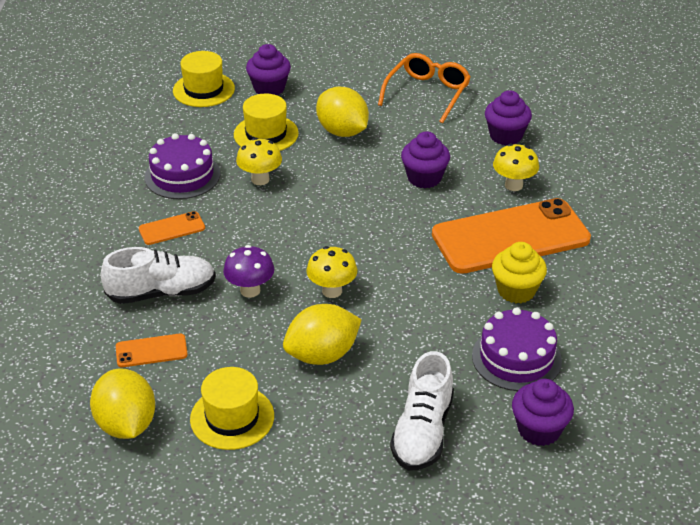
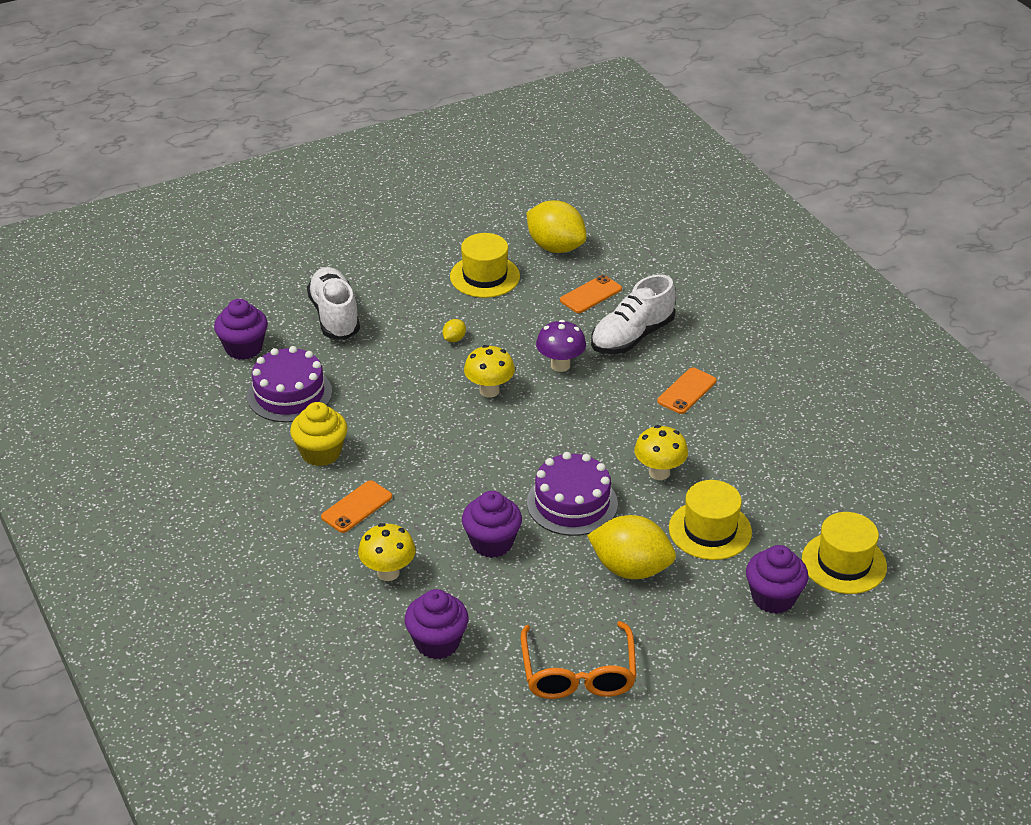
camera: 150 degrees right, 0 degrees up
purple cake [145,133,220,199] -> purple cake moved to [527,452,618,536]
yellow lemon [283,304,362,365] -> yellow lemon [442,319,466,342], size x0.41
orange phone [432,198,591,274] -> orange phone [321,480,392,533], size x0.42

